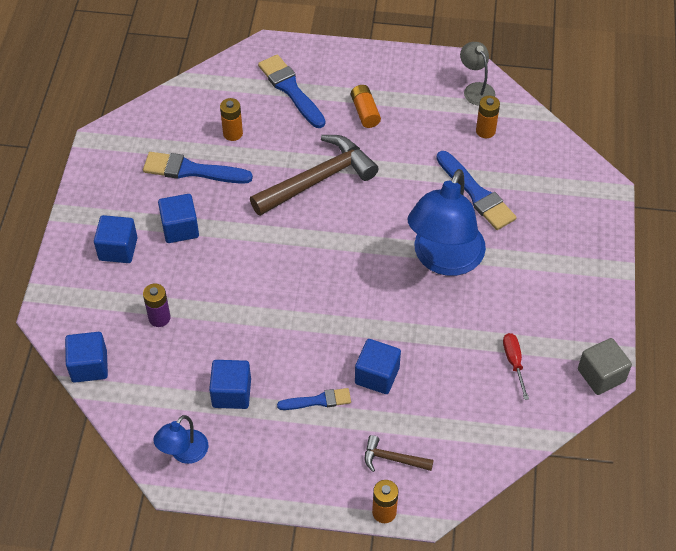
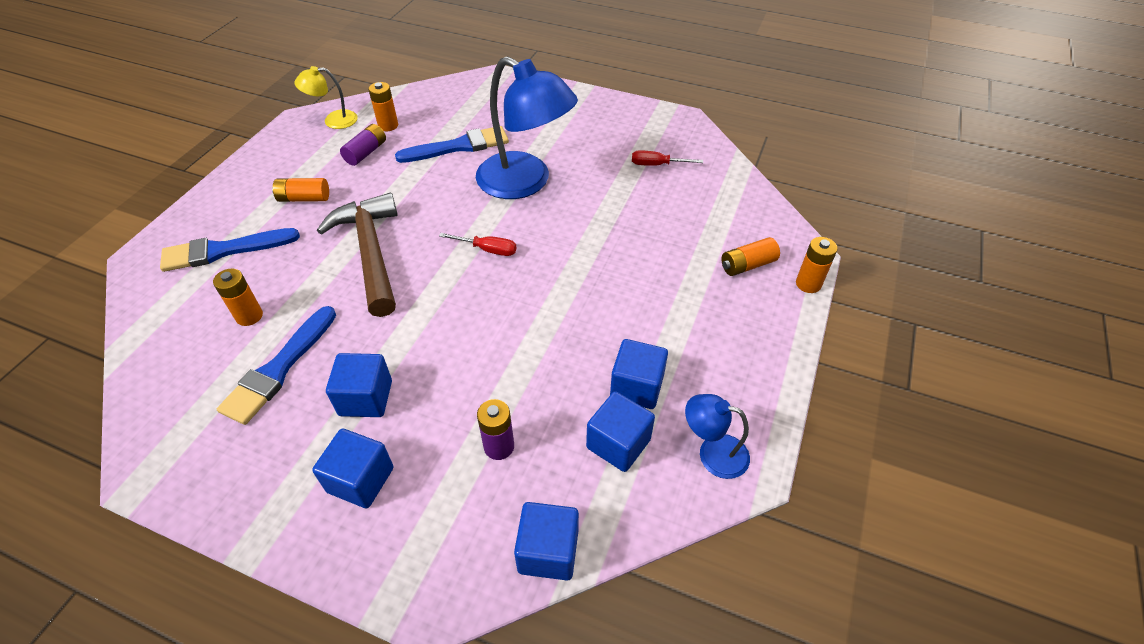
camera: 75 degrees left, 5 degrees down
blue lamp [153,415,208,464] -> blue lamp turned 150 degrees clockwise [685,394,750,479]
blue brush [277,388,351,410] -> none
blue cube [355,339,401,394] -> blue cube moved to [586,391,655,472]
brown hammer [365,435,434,472] -> orange battery [721,237,780,276]
grey lamp [460,42,495,106] -> yellow lamp [294,66,358,129]
grey cube [578,338,632,395] -> none
none -> purple battery [340,124,386,166]
none -> red screwdriver [439,233,516,256]

